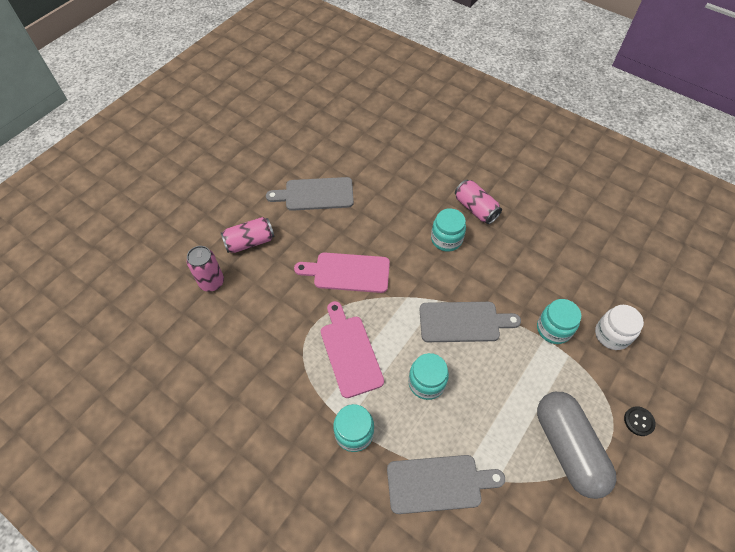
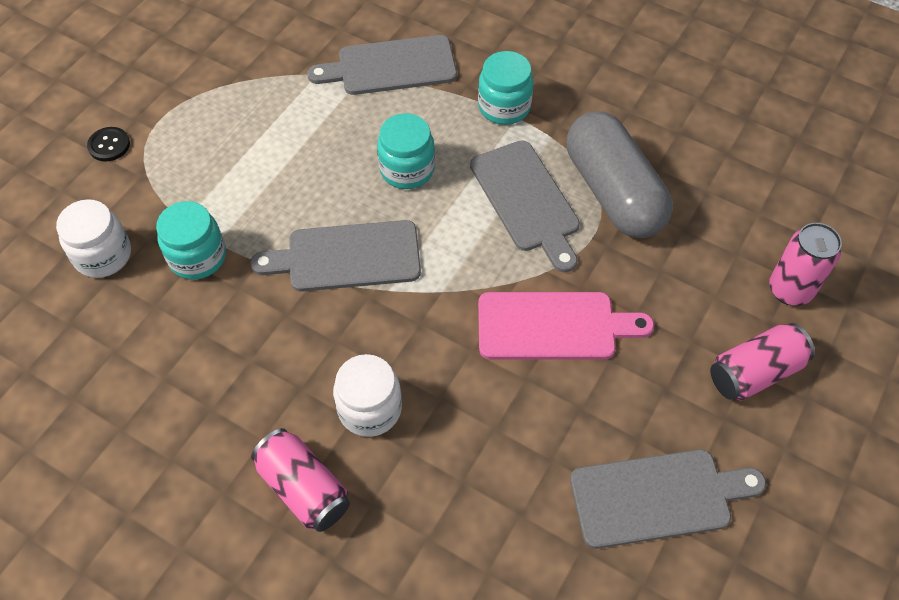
camera: 175 degrees right, 0 degrees up
pink cutting board [321,301,384,398] -> grey cutting board [470,140,580,272]
turquoise jar [431,208,466,252] -> white jar [333,354,402,437]
grey capsule [537,392,616,499] -> grey capsule moved to [567,111,673,238]

